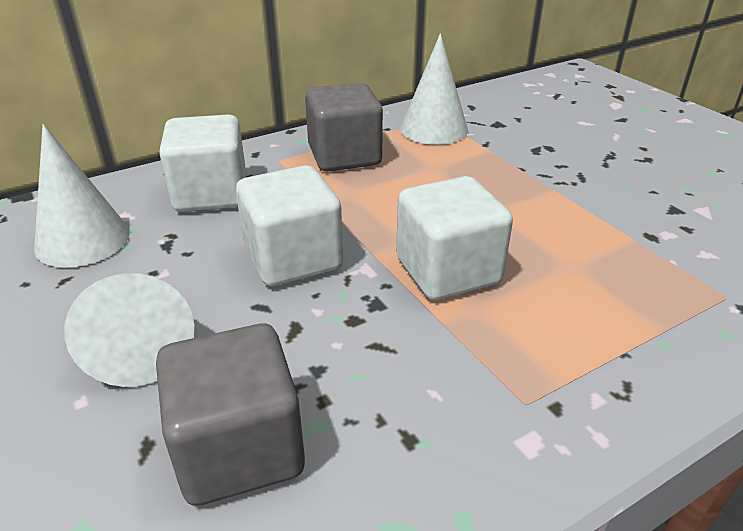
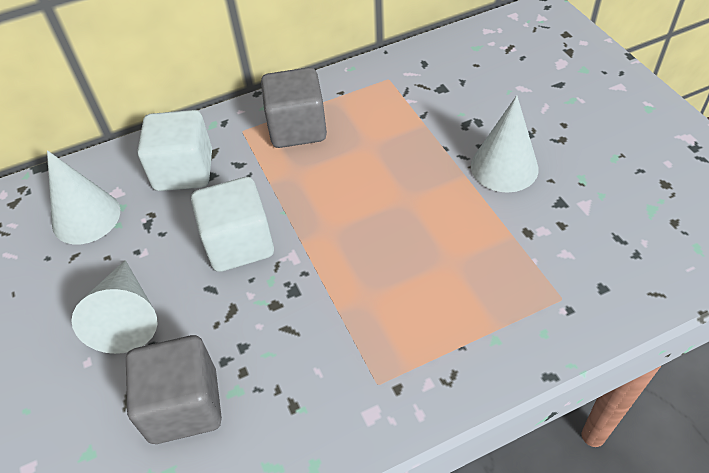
camera: 10 degrees right, 15 degrees up
white cube [396,176,513,300] -> none
white cone [400,33,468,145] -> white cone moved to [471,95,539,193]

